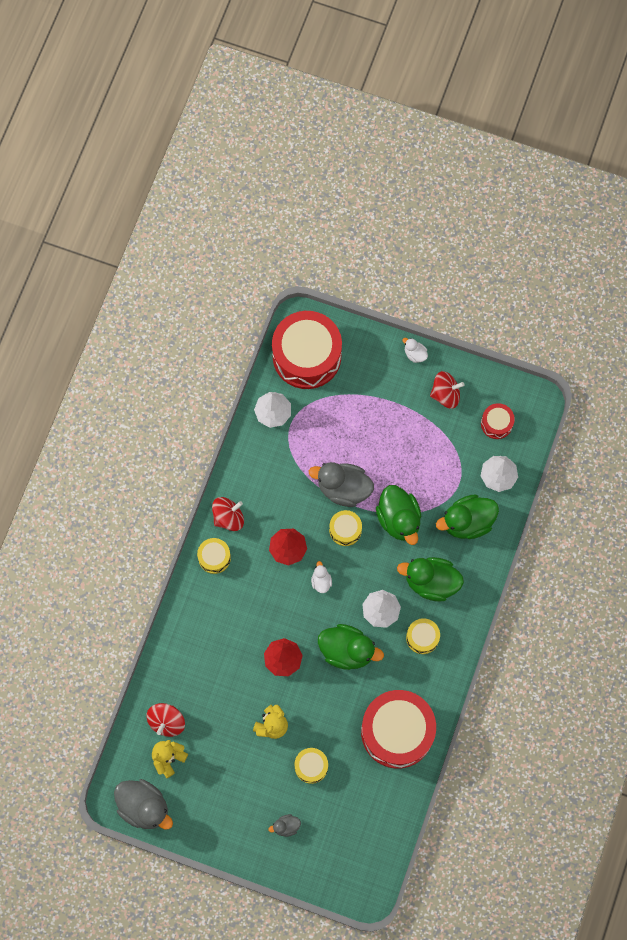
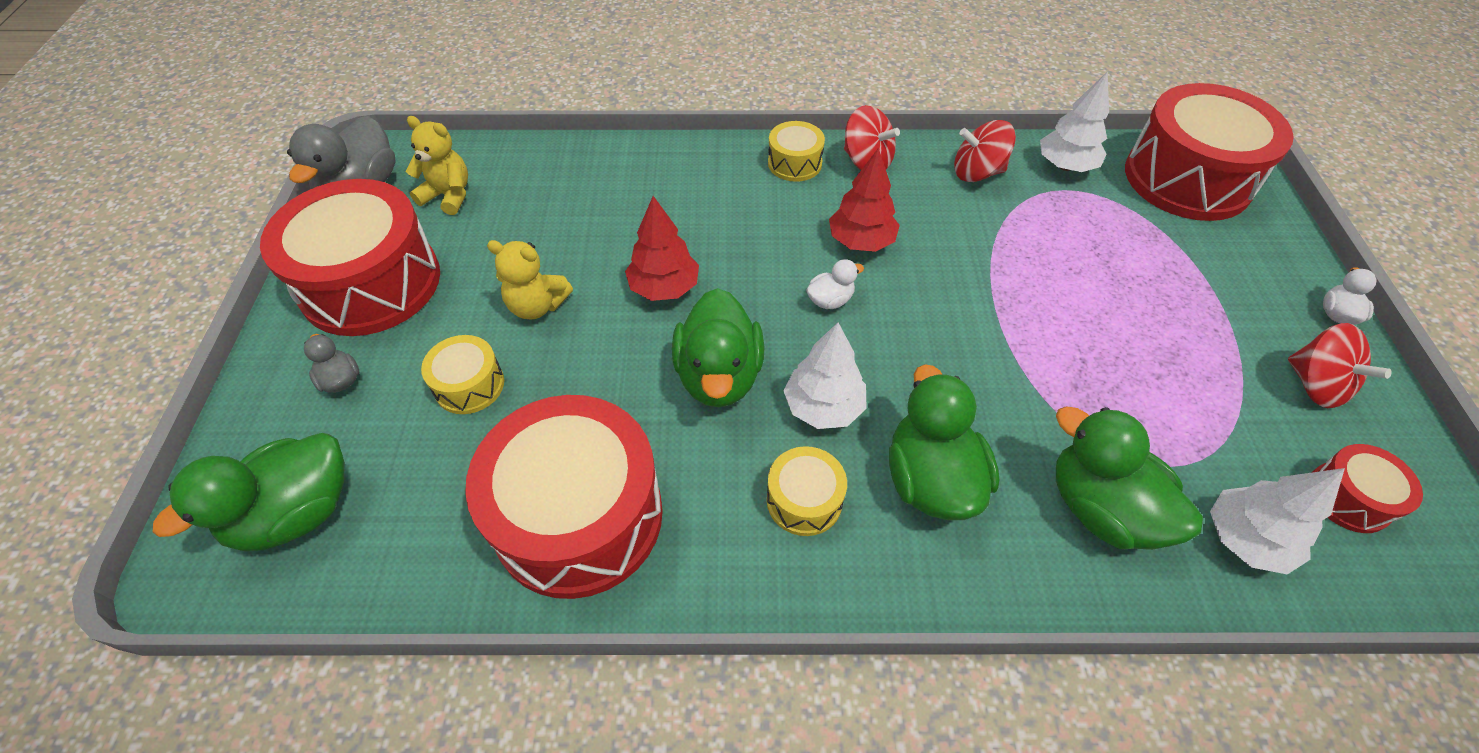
camera: 70 degrees right, 20 degrees down
red spinning top [146,703,185,737] -> red spinning top moved to [954,120,1016,182]
grey duck [309,462,374,507] -> none
yellow drum [329,510,362,546] -> none
green duck [376,485,421,545] -> green duck moved to [153,433,345,552]
none -> red drum [260,179,440,336]

